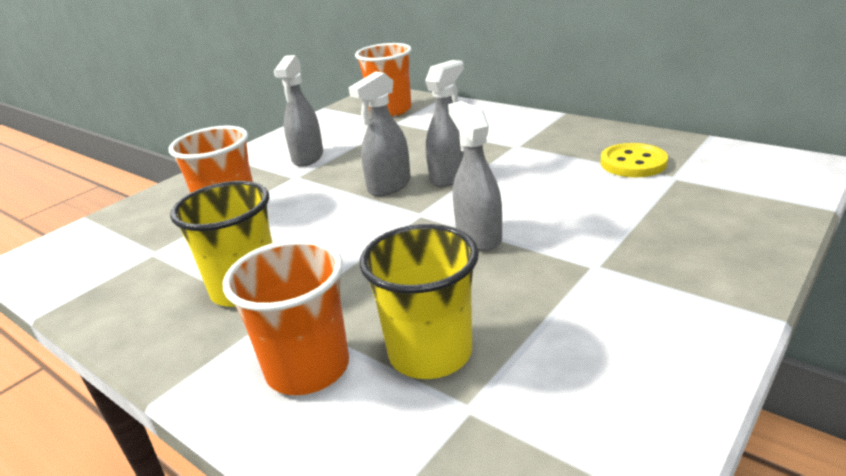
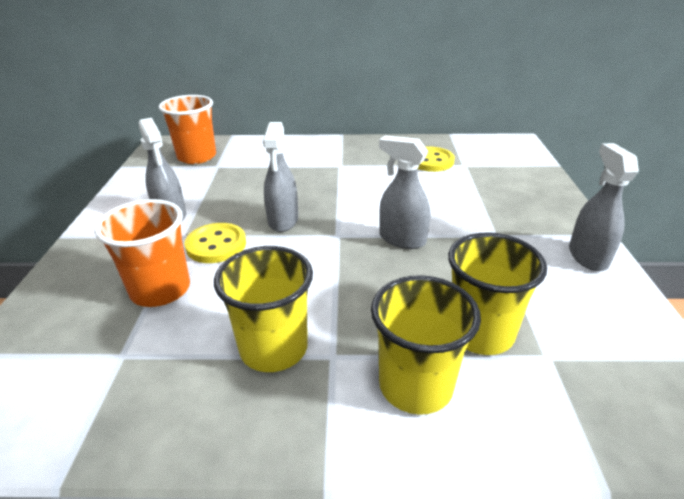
camera: 40 degrees left, 5 degrees up
orange cup [223,239,349,395] -> yellow cup [371,275,481,415]
grey spray bottle [425,60,464,187] -> grey spray bottle moved to [569,143,639,271]
none -> yellow button [184,223,246,263]

